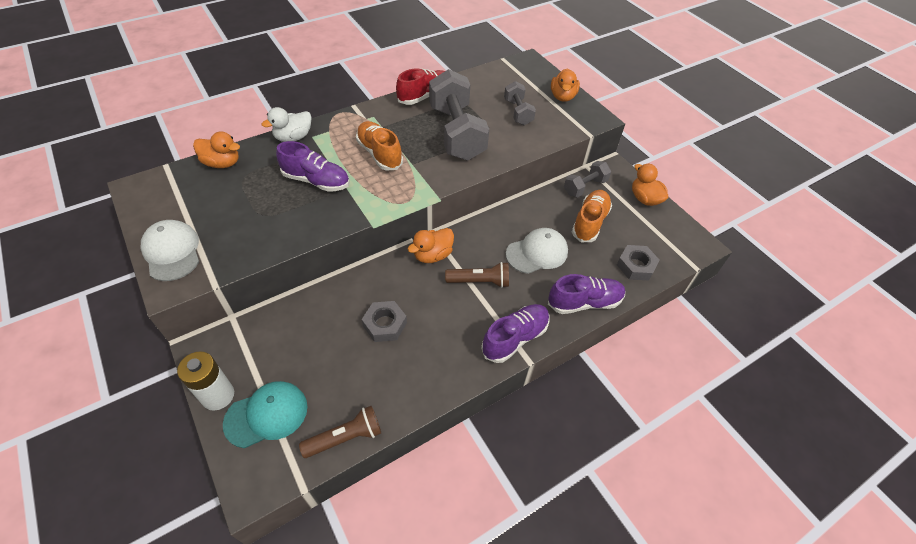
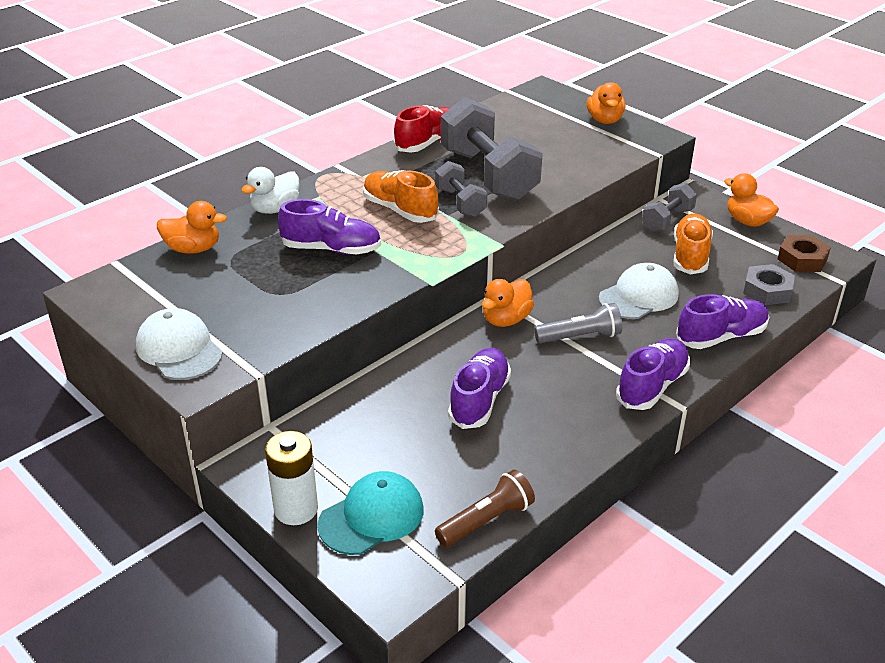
camera: 10 degrees left, 15 degrees down
grey nut [362,301,407,342] -> purple shoe [448,348,511,429]
brown flashlight [445,262,509,288] -> grey flashlight [534,303,622,343]
grey dumbbell [504,81,536,125] -> grey dumbbell moved to [435,161,487,217]
none -> brown nut [778,235,831,272]

